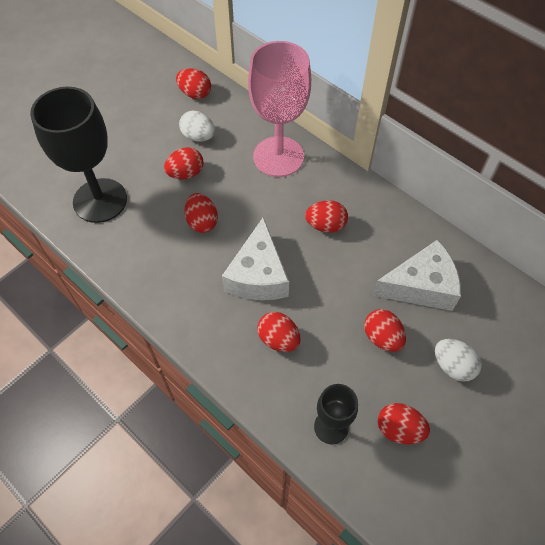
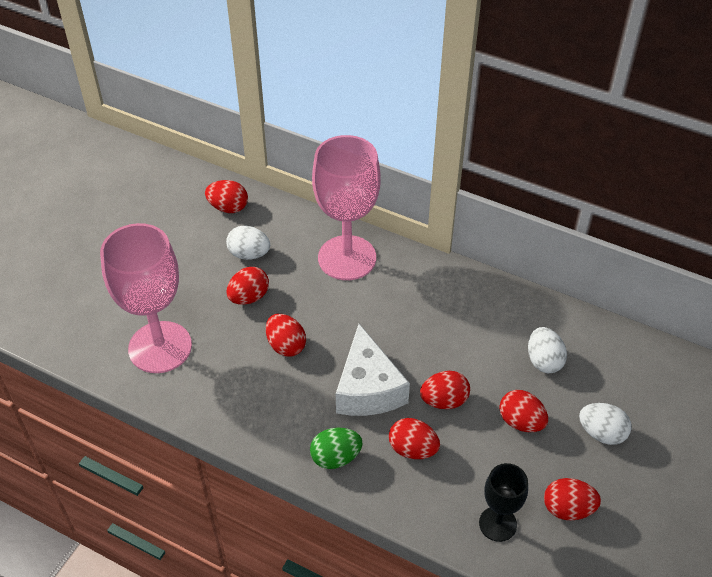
camera: 15 degrees left, 10 degrees down
black goblet [30,87,127,223] -> pink goblet [100,223,192,373]
red egg [305,200,348,233] -> red egg moved to [420,371,470,409]
white cheese [372,240,461,311] -> white egg [528,327,567,373]
none -> green egg [310,428,363,469]

